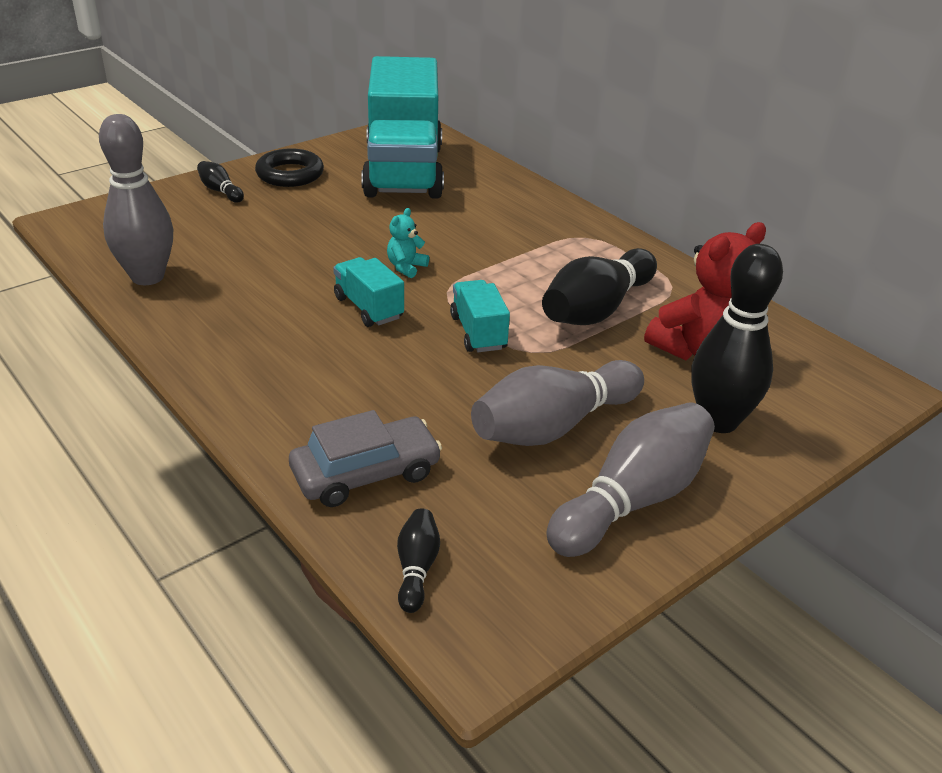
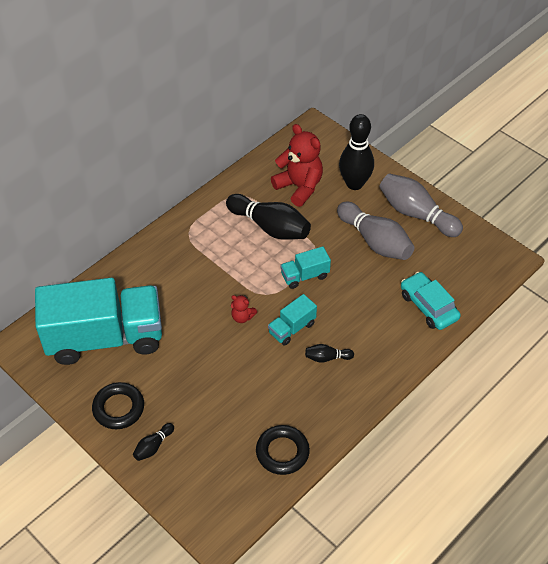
camera: 95 degrees left, 15 degrees up
grey bowling pin [99,114,173,285] -> black ring [256,425,310,475]
grey car [289,410,442,507] -> turquoise car [401,272,461,330]
turquoise teddy bear [387,208,429,278] -> red teddy bear [231,295,257,323]
black bowling pin [397,508,440,613] -> black bowling pin moved to [305,344,354,363]

